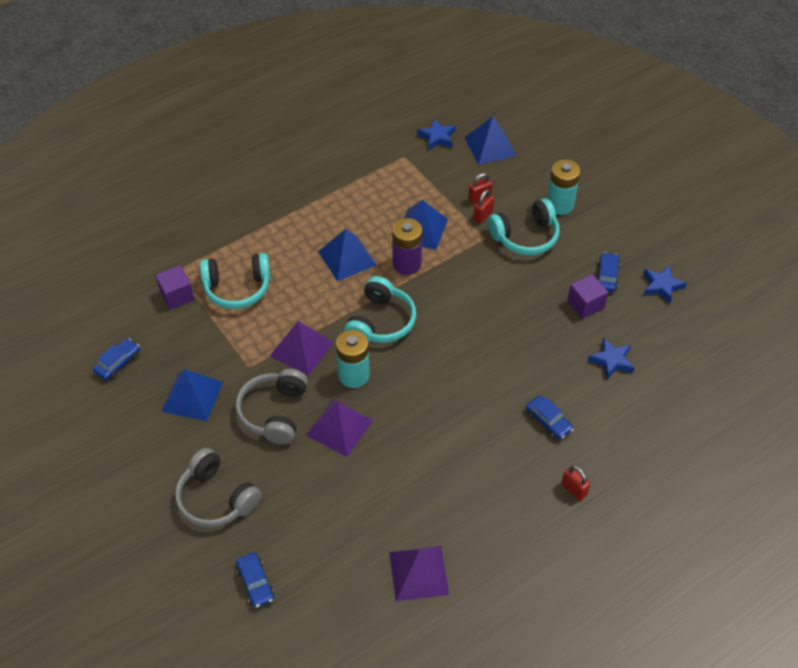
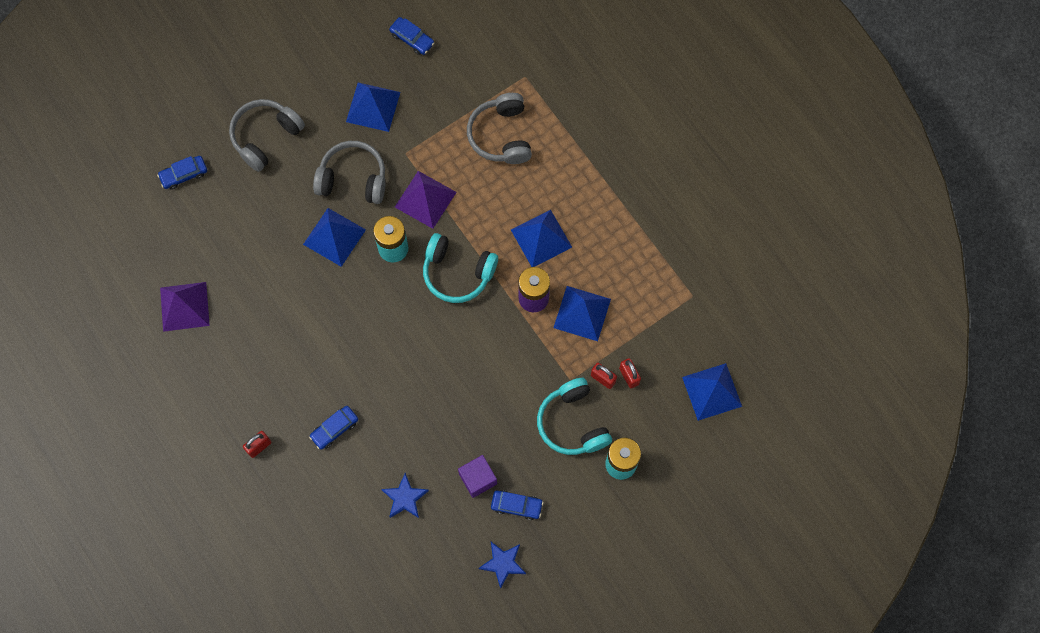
camera: 90 degrees right, 20 degrees up
purple cube [155,265,194,310] -> none
turquoise headphones [200,253,270,309] -> grey headphones [467,93,532,164]
purple pyramid [306,400,373,457] -> blue pyramid [303,208,366,267]
blue star [417,118,456,150] -> none

